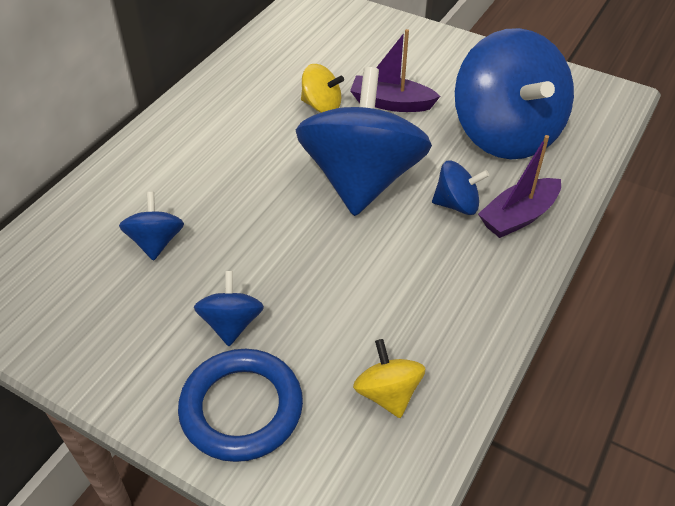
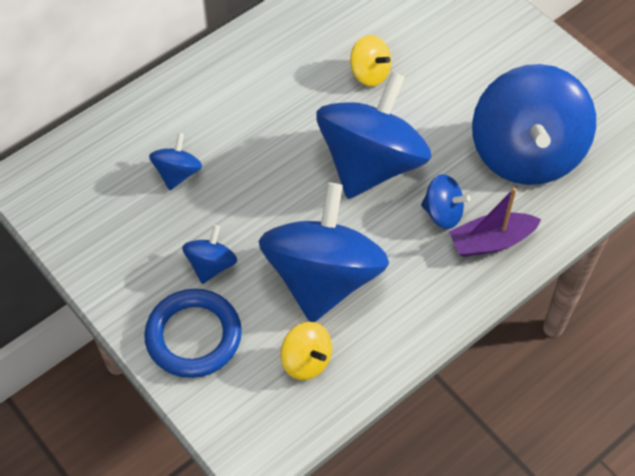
camera: 20 degrees right, 10 degrees up
purple boat [350,29,440,112] -> none
yellow spinning top [353,339,425,418] -> yellow spinning top turned 135 degrees clockwise [281,322,332,380]
none -> blue spinning top [259,183,389,322]

